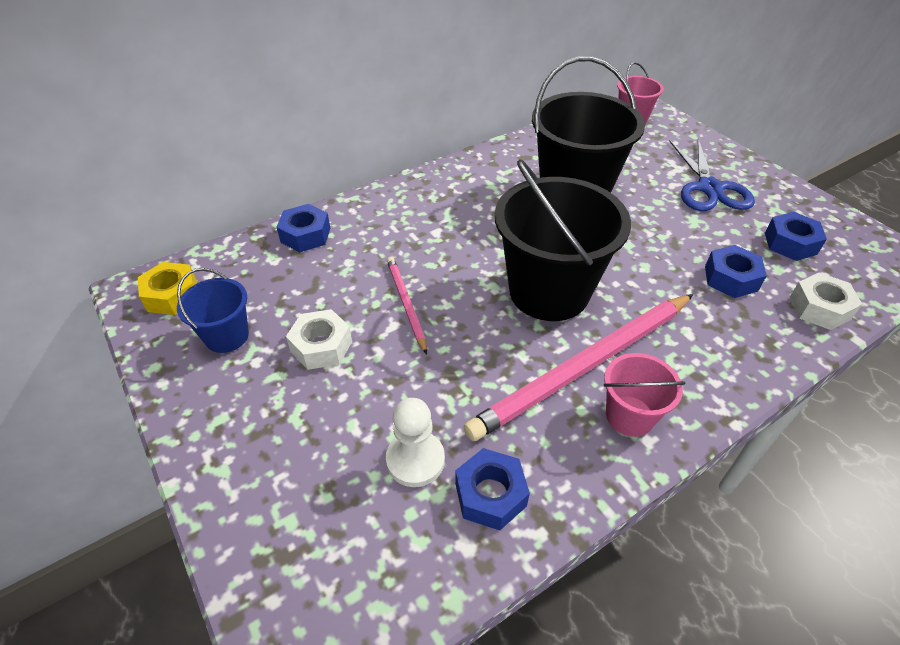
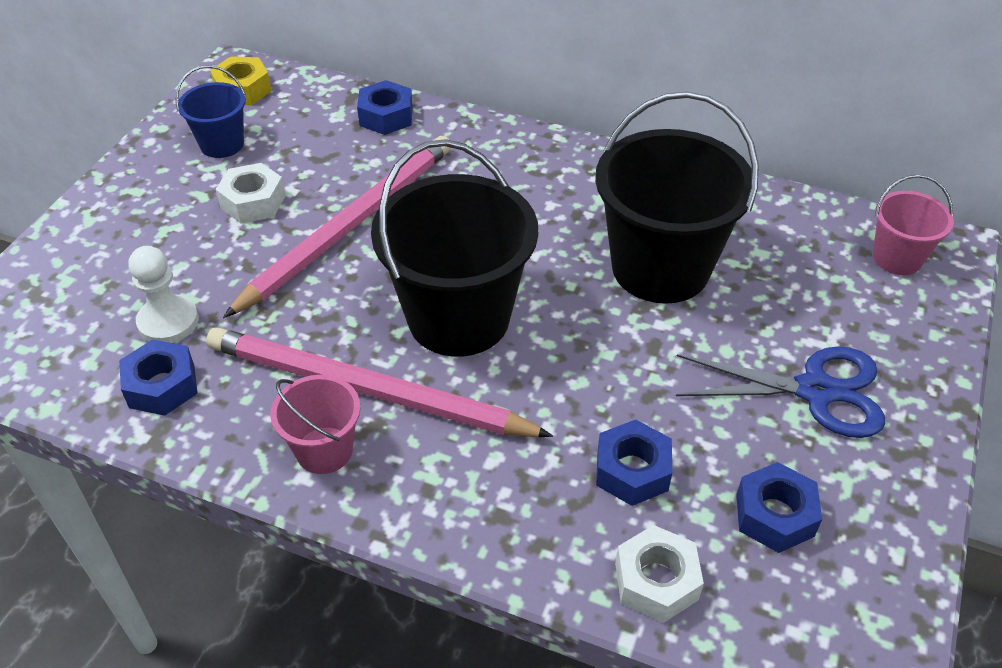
camera: 55 degrees right, 0 degrees up
pink pencil [387,257,427,354] -> pink pencil [223,136,451,318], size x2.03
blue scissors [669,139,755,211] -> blue scissors turned 135 degrees counterclockwise [676,346,885,438]

